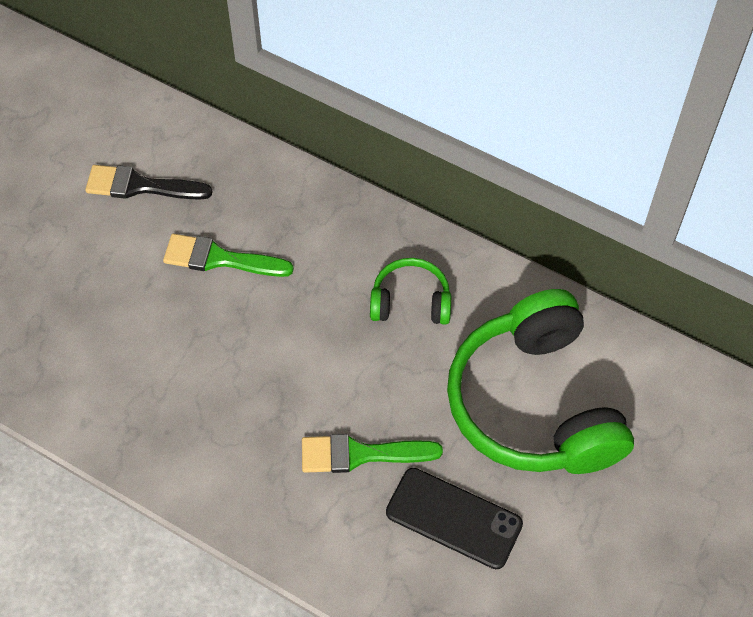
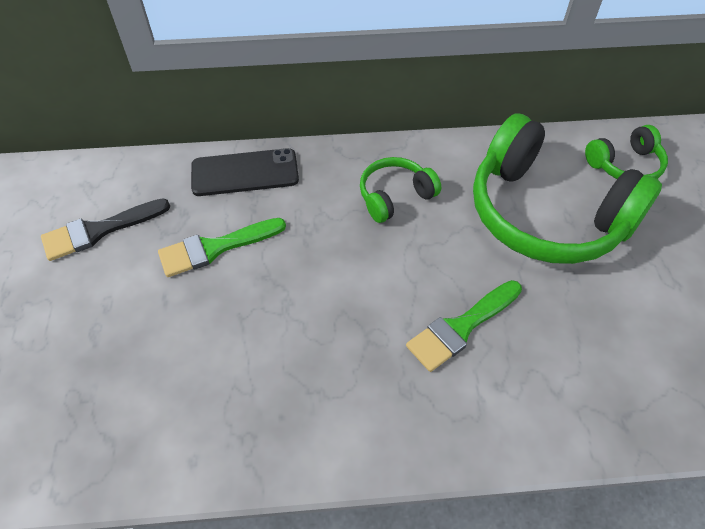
camera: 35 degrees left, 5 degrees down
black phone [386,468,523,569] -> black phone moved to [191,148,299,196]
none -> green headphones [585,125,668,179]

